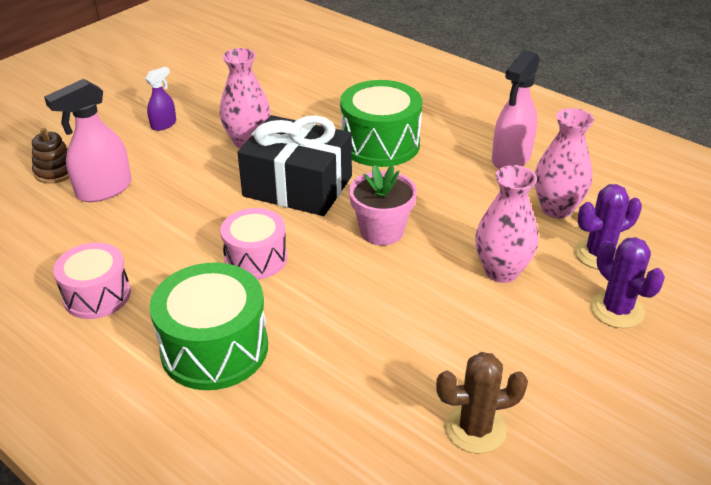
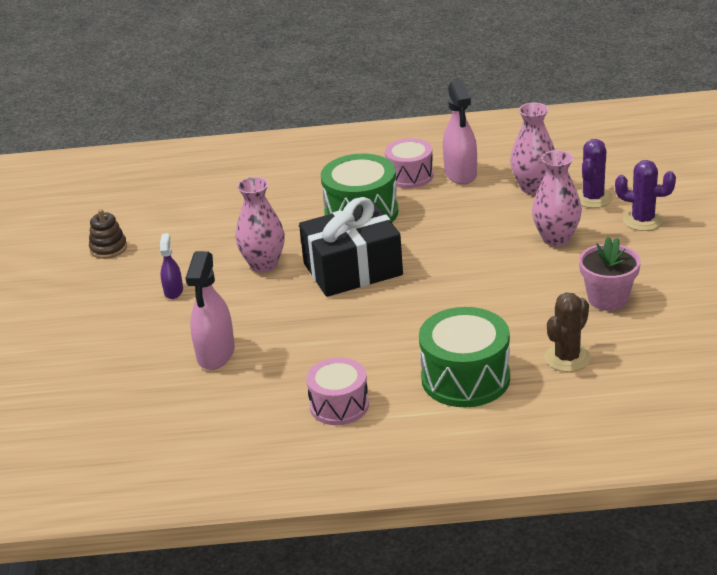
camera: 40 degrees left, 5 degrees down
brown stacking toy [32,128,69,184] -> brown stacking toy moved to [89,209,127,259]
pink drum [220,208,287,279] -> pink drum moved to [385,138,434,188]
pink flower pot [349,165,417,245] -> pink flower pot moved to [579,237,641,311]
brown cactus [436,352,528,453] -> brown cactus moved to [544,292,591,372]

